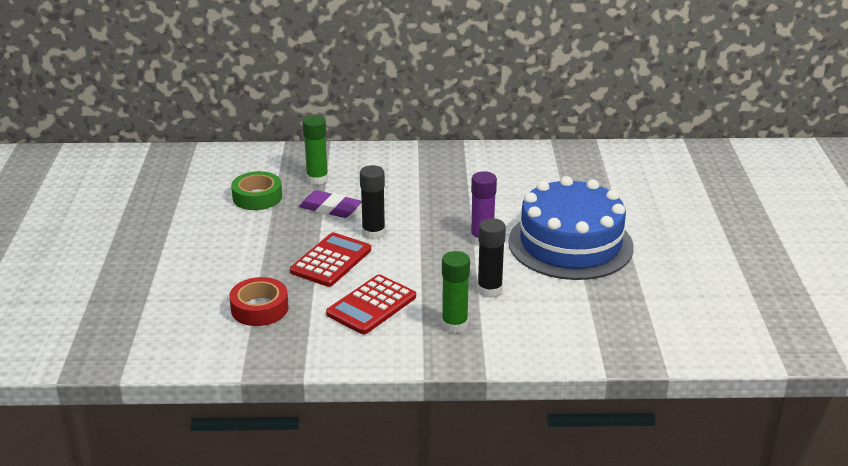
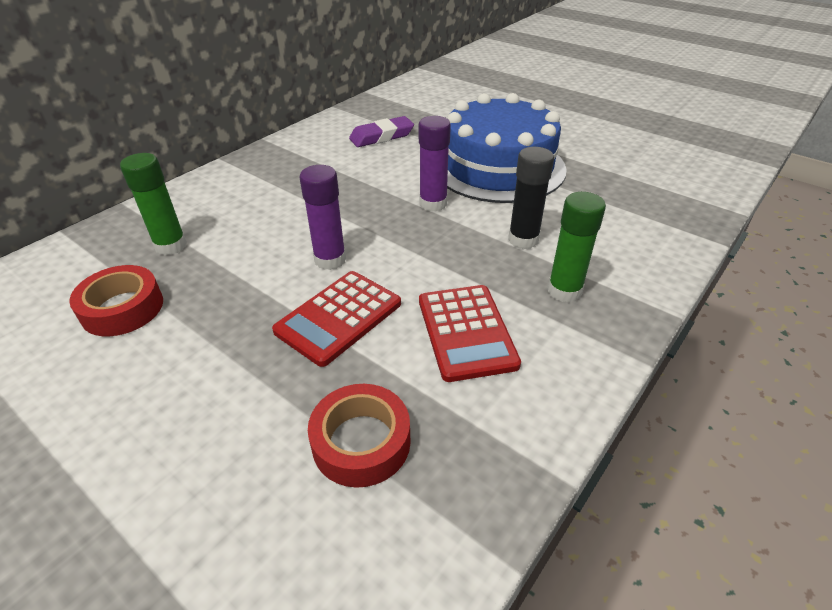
camera: 50 degrees left, 10 degrees up
green tape [231,171,282,210] -> red tape [69,265,163,336]
red calculator [290,232,371,287] -> red calculator turned 120 degrees counterclockwise [272,271,401,367]
purple eraser [299,190,362,218] -> purple eraser moved to [349,116,414,147]
black glue stick [360,165,386,240] -> purple glue stick [300,165,346,270]

